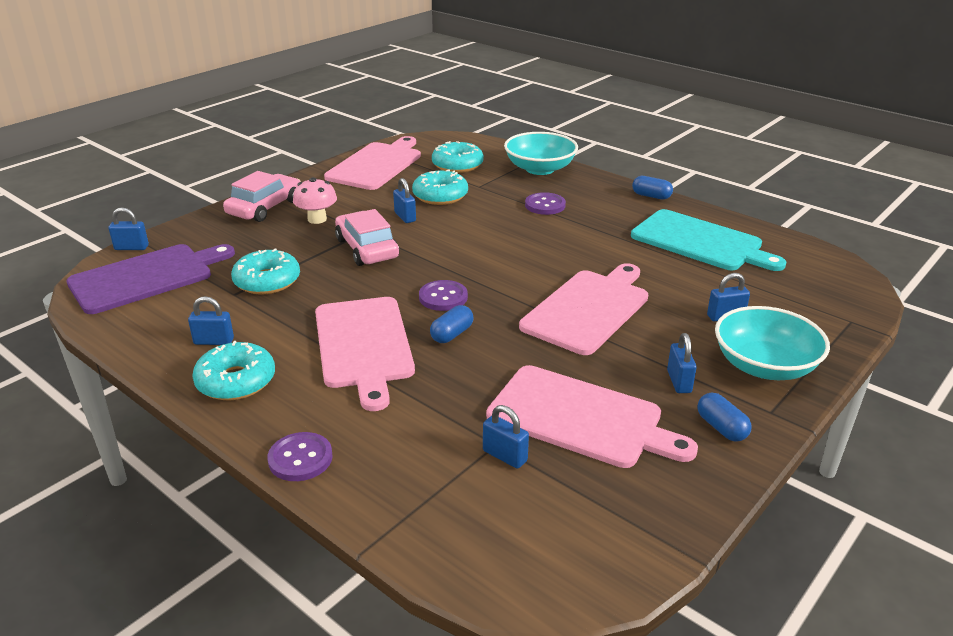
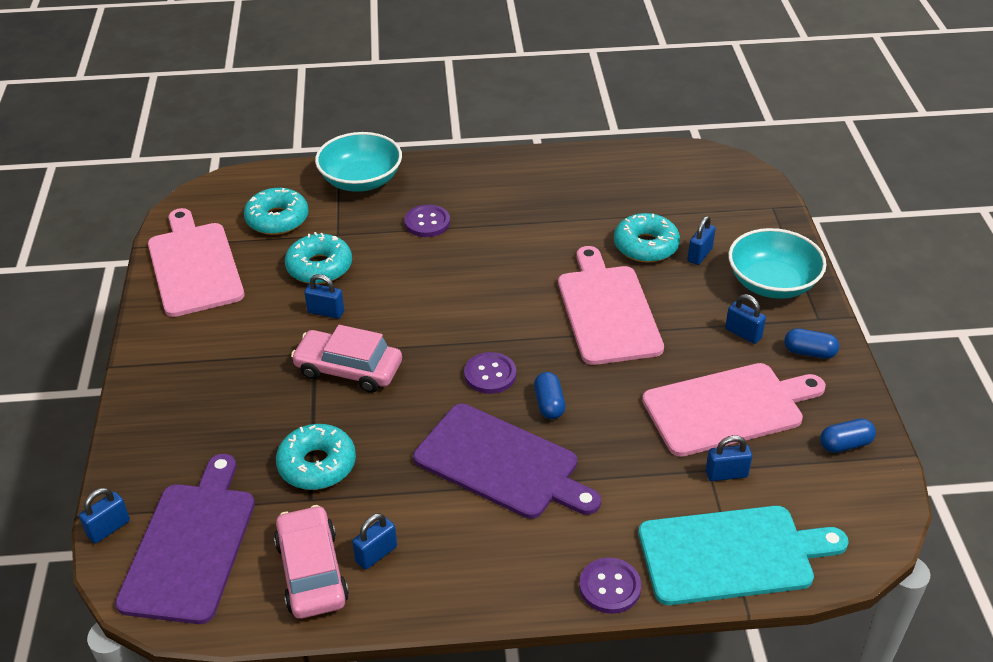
camera: 45 degrees left, 10 degrees up
turquoise donut [192,341,275,400] -> turquoise donut moved to [614,213,680,263]
pink car [223,171,301,222] -> pink car moved to [274,505,349,619]
pink mushroom [293,177,337,224] -> none
pink cutting board [315,297,415,411] -> purple cutting board [413,404,601,519]
turquoise cutting board [631,209,787,271] -> turquoise cutting board moved to [639,506,849,605]
blue capsule [632,176,673,200] -> blue capsule moved to [820,419,876,453]

